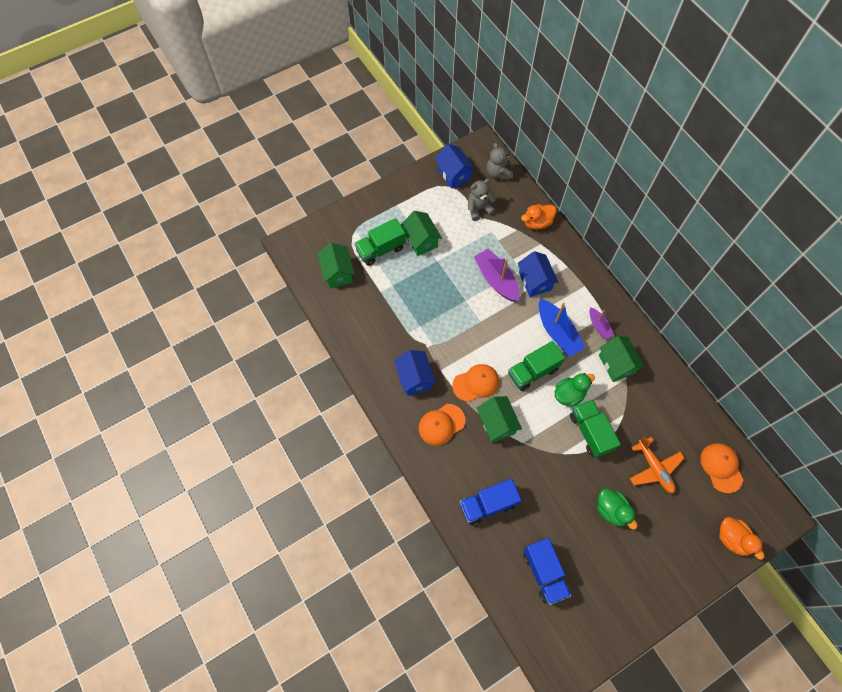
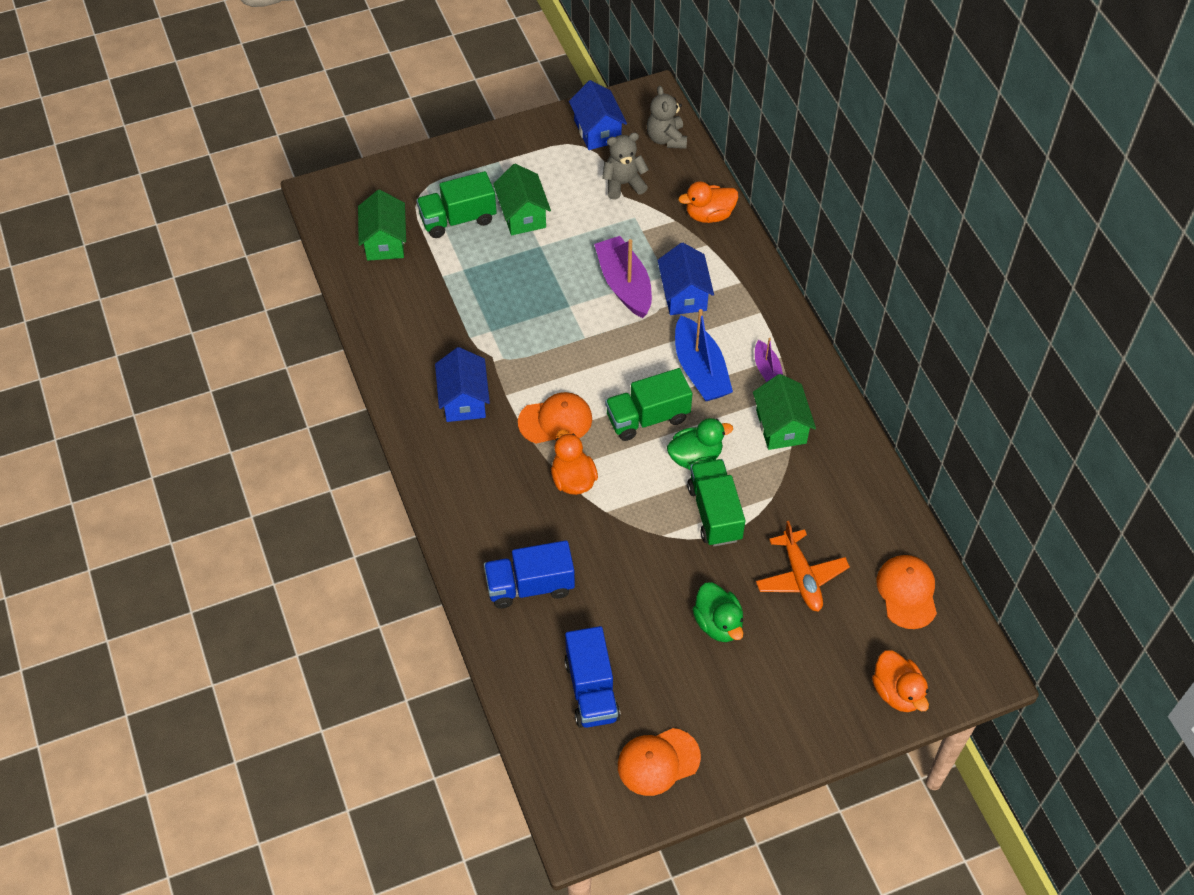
camera: 10 degrees right, 10 degrees down
orange cap [419,404,465,446] -> orange cap moved to [618,728,701,796]
green house [477,396,522,443] -> orange duck [551,430,598,495]

